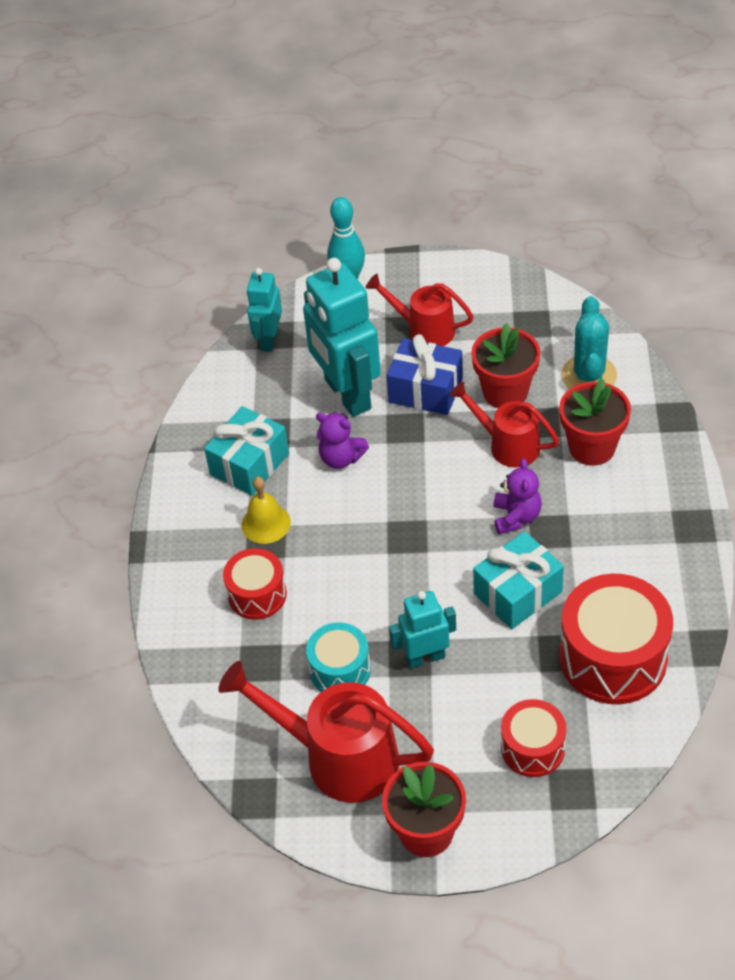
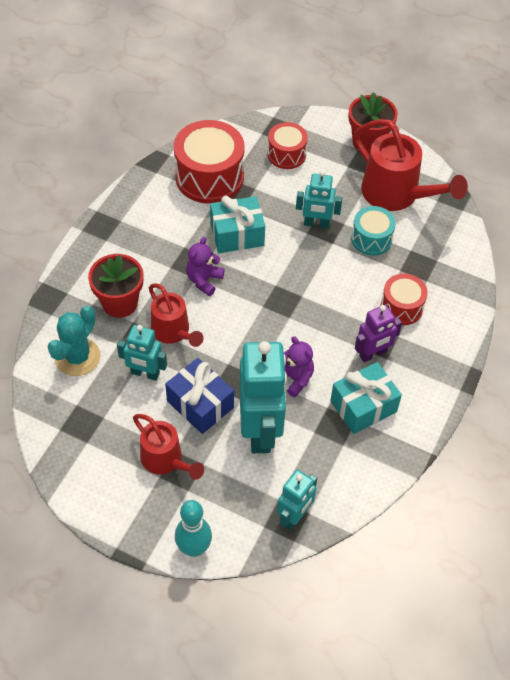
camera: 160 degrees left, 5 degrees up
yellow bell [242,477,291,544] -> purple robot [355,305,402,362]
red flower pot [471,323,540,408] -> turquoise robot [117,325,167,381]

